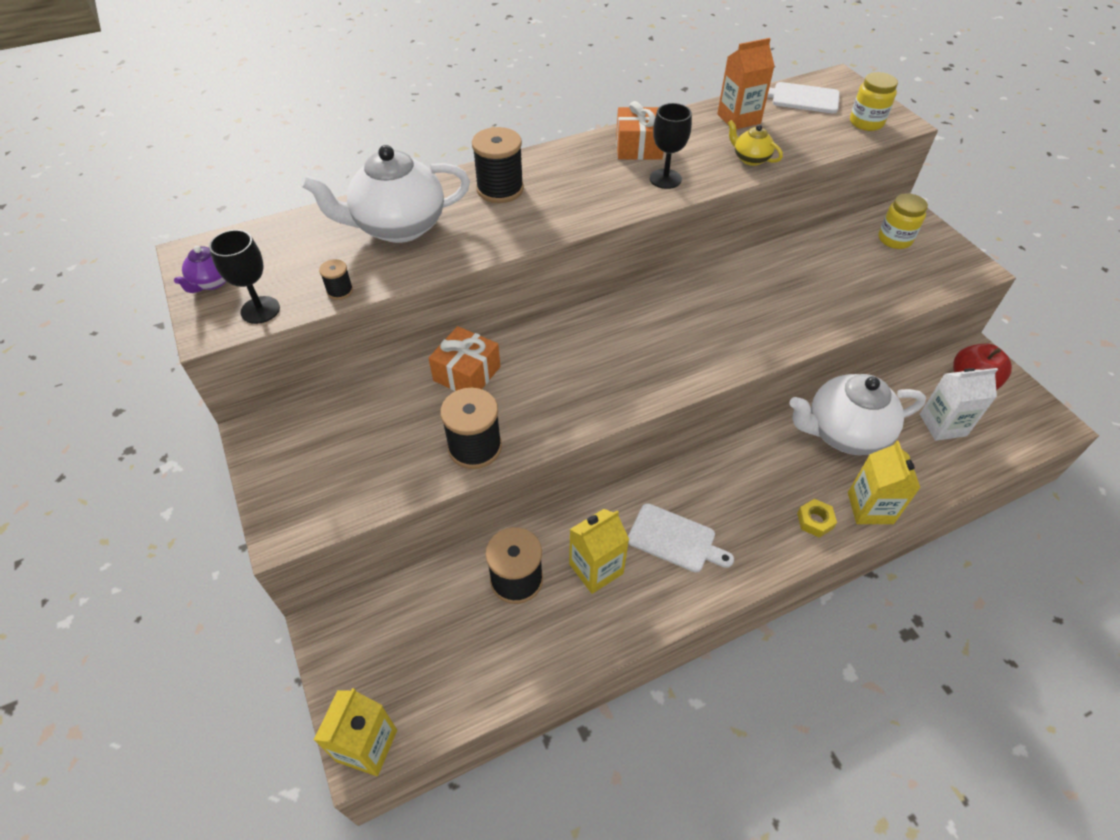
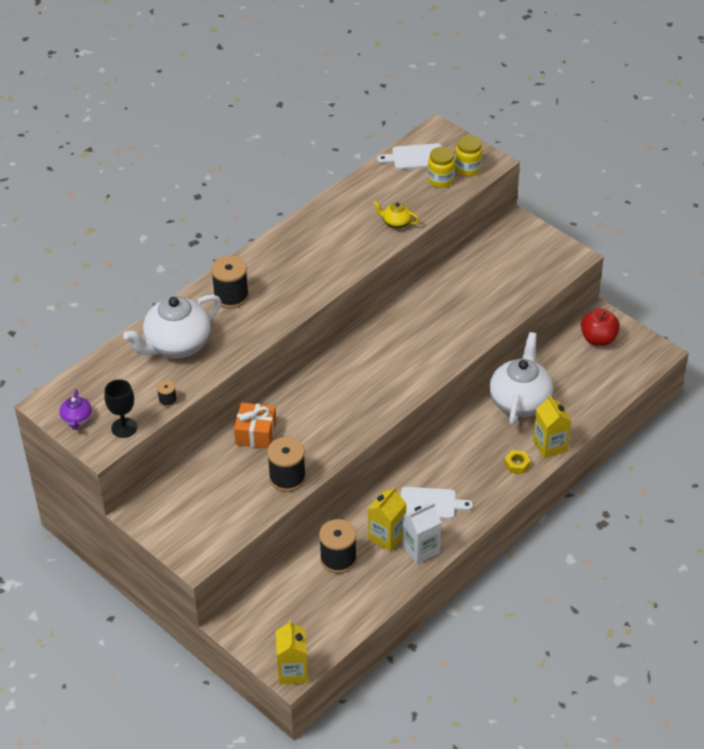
camera: 20 degrees left, 5 degrees down
orange gift [616,101,663,160] -> none
black goblet [650,103,692,189] -> none
orange carton [717,38,775,129] -> none
white teapot [789,374,926,455] -> white teapot turned 135 degrees clockwise [489,332,553,426]
yellow jar [878,193,928,249] -> yellow jar moved to [428,147,455,188]
white carton [920,368,998,441] -> white carton moved to [403,503,441,564]

